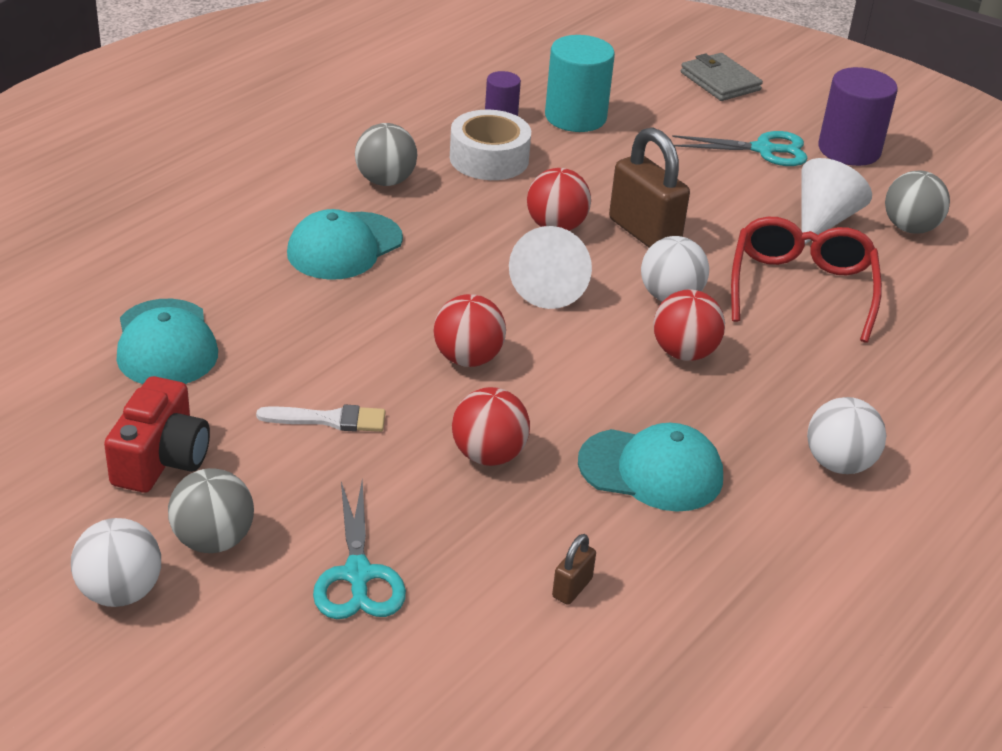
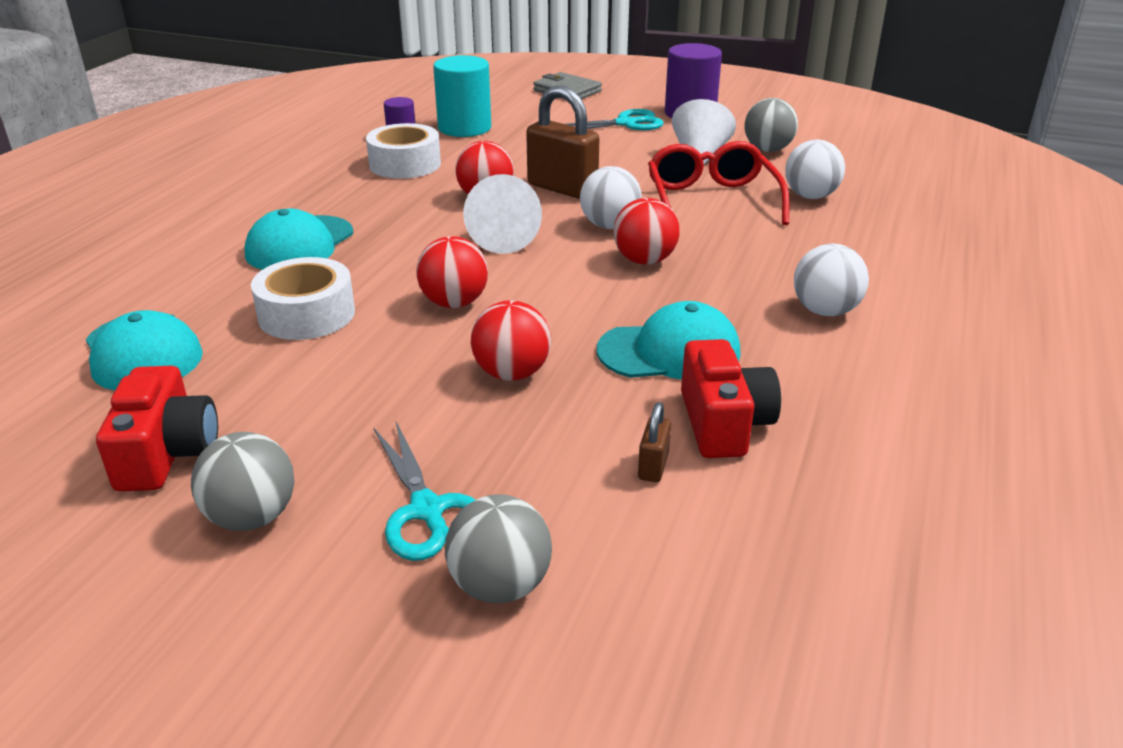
camera: 15 degrees left, 5 degrees down
white ball [71,518,161,607] -> white ball moved to [785,140,845,199]
white brush [256,405,385,432] -> none
grey ball [355,123,417,186] -> grey ball moved to [445,494,552,603]
none -> white tape [251,257,355,340]
none -> red camera [681,339,781,458]

